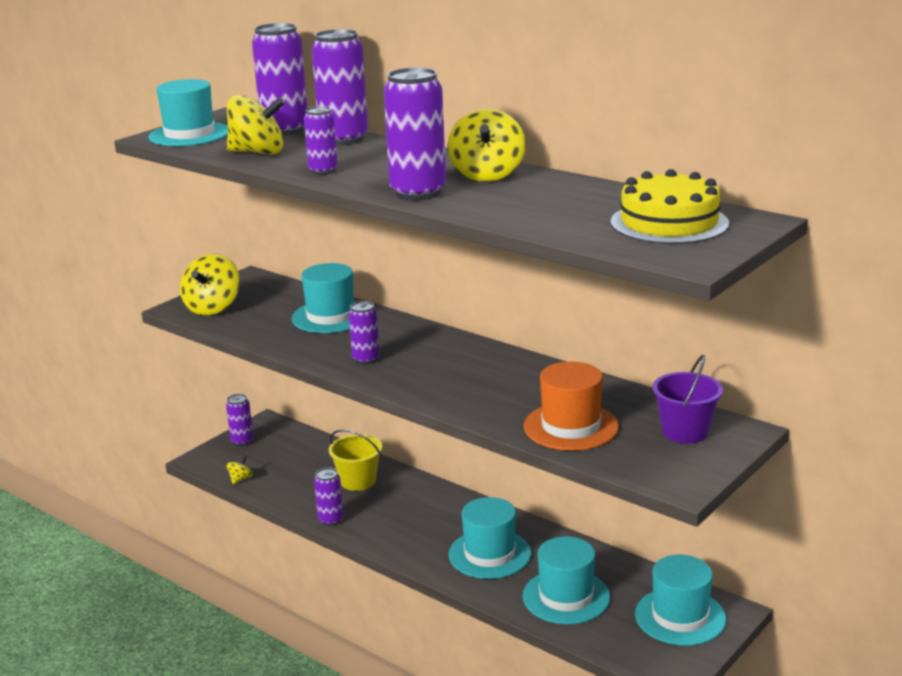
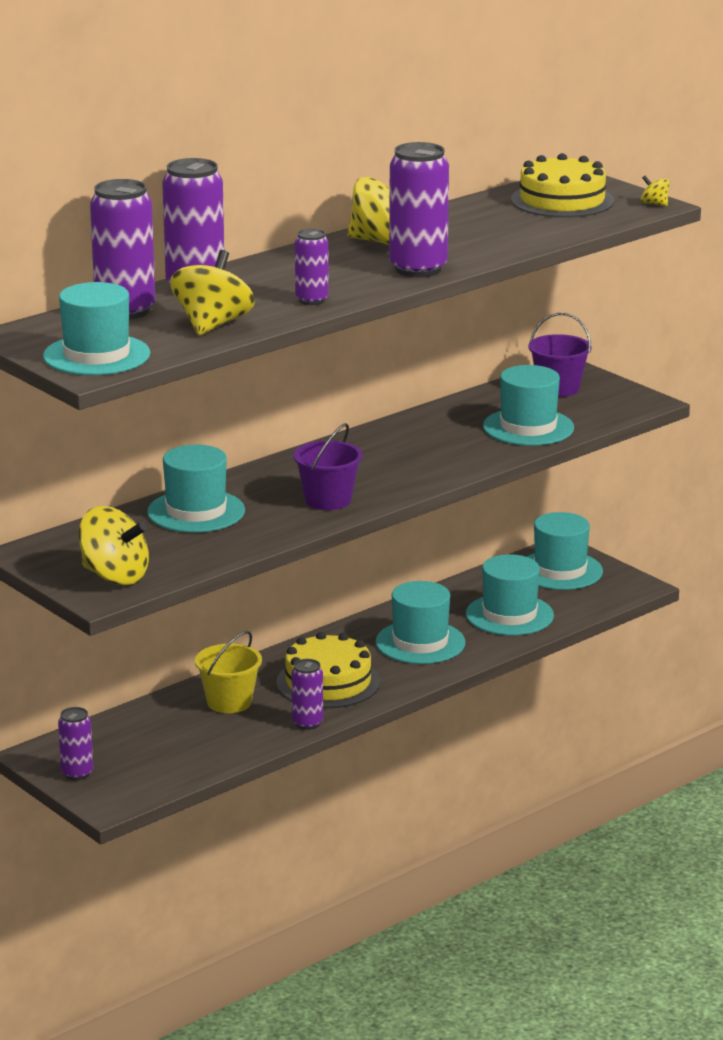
camera: 80 degrees left, 0 degrees up
yellow spinning top [226,456,253,484] -> yellow spinning top moved to [641,176,669,206]
purple can [349,301,380,364] -> purple bucket [293,423,363,510]
orange hat [524,361,619,451] -> turquoise hat [483,365,574,446]
none -> yellow cake [276,632,380,708]

